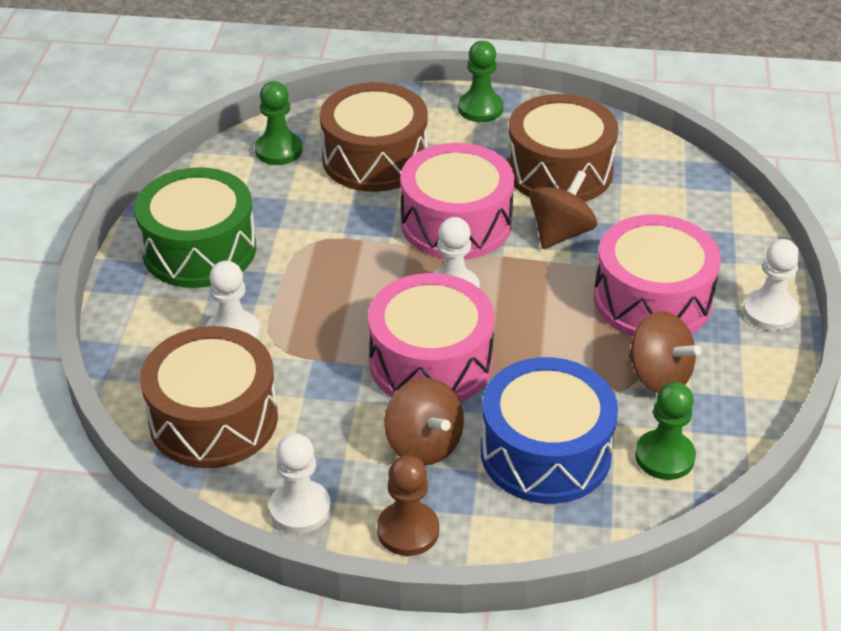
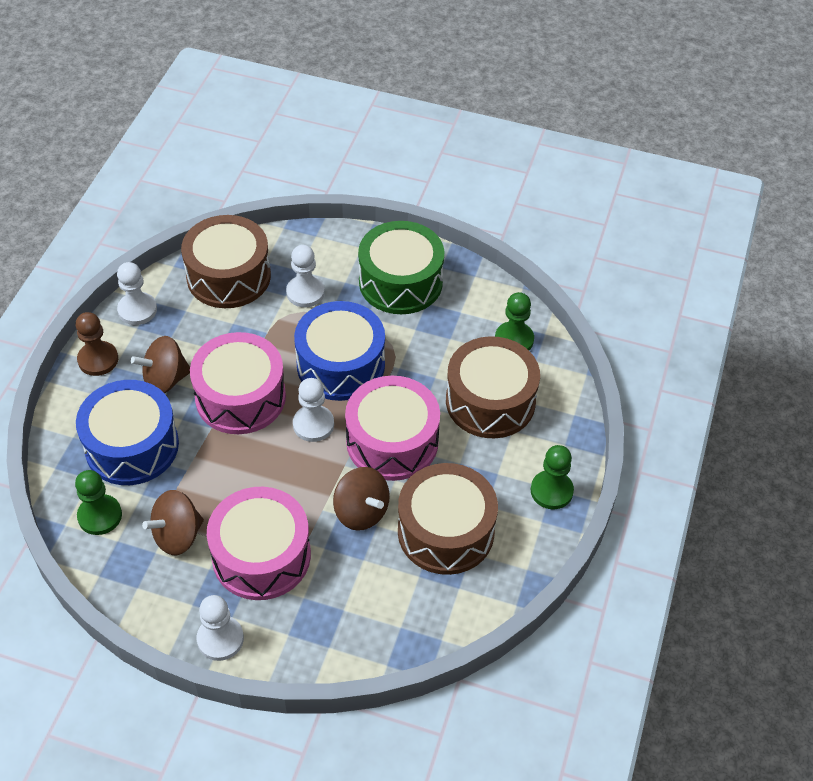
camera: 100 degrees right, 10 degrees up
none -> blue drum [294,301,385,401]

